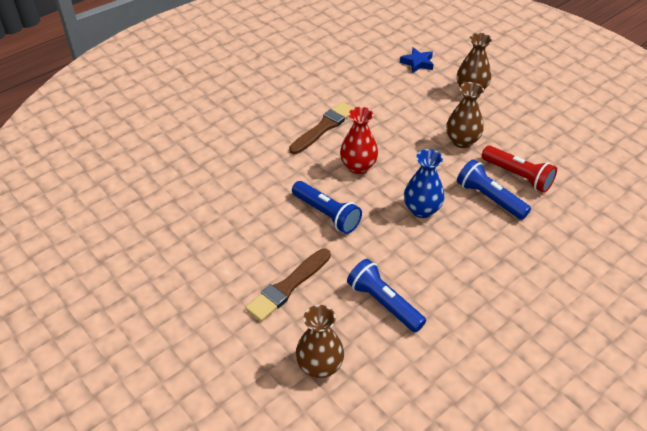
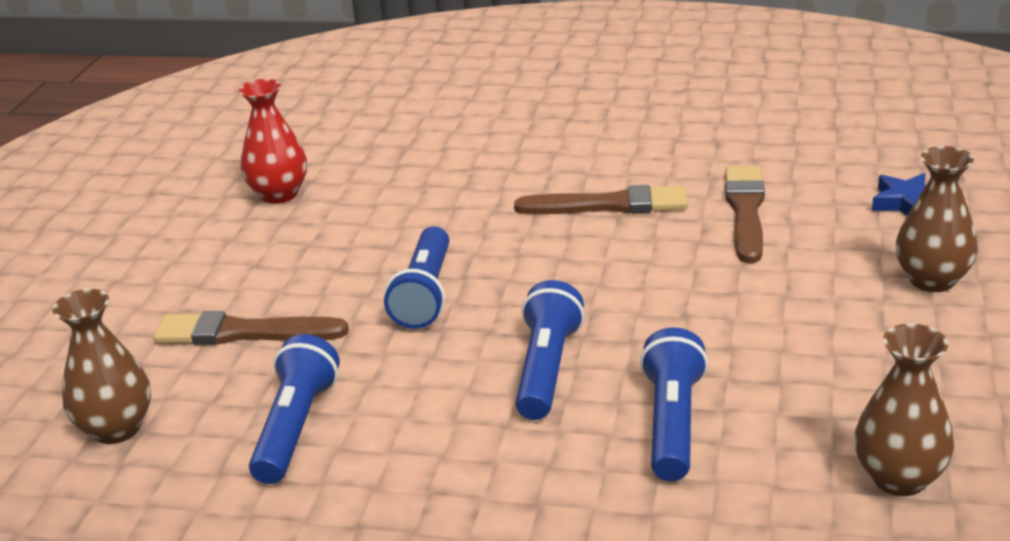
camera: 55 degrees right, 15 degrees down
red vase [340,107,378,174] -> red vase moved to [239,79,307,204]
blue vase [404,149,444,218] -> blue flashlight [516,280,584,420]
brown vase [446,82,484,148] -> brown vase moved to [854,324,954,496]
red flashlight [482,145,557,193] -> none
none -> brown brush [725,166,765,263]

